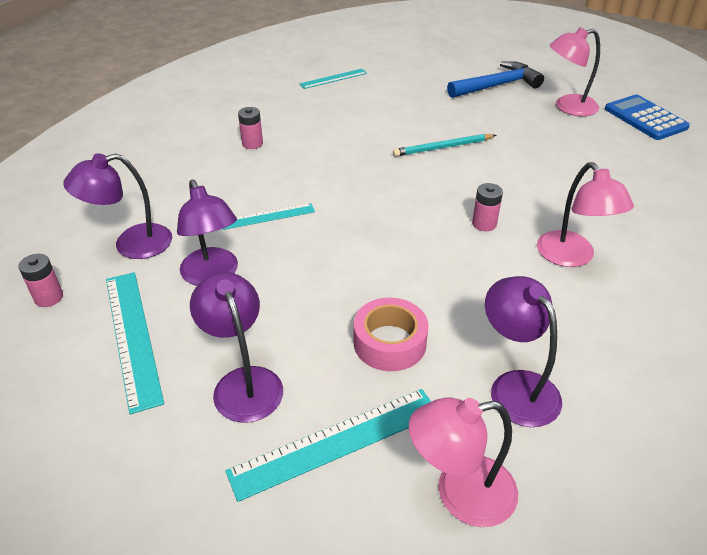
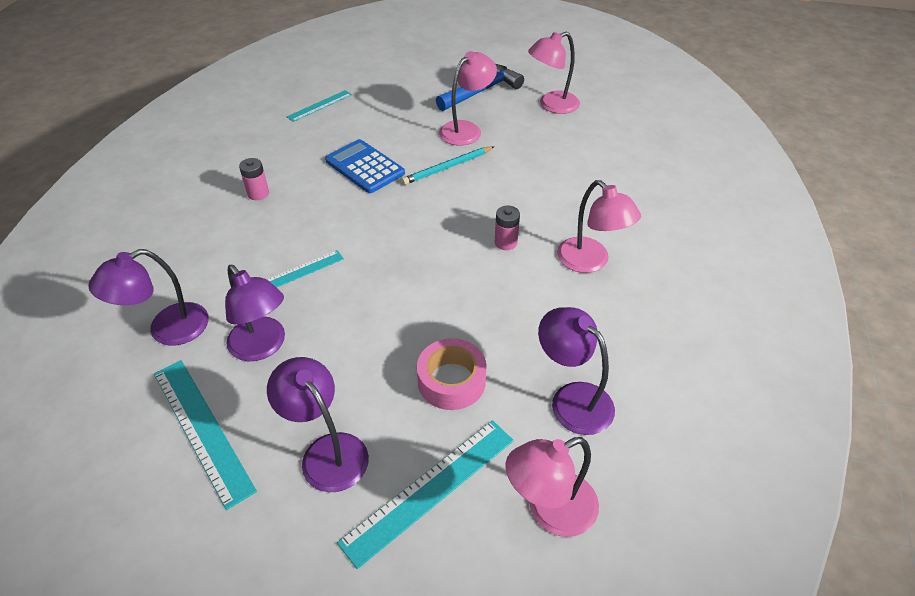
camera: 15 degrees left, 5 degrees up
pink battery [18,254,63,307] -> none
blue calculator [605,95,690,140] -> blue calculator moved to [325,139,405,193]
none -> pink lamp [439,51,497,146]

